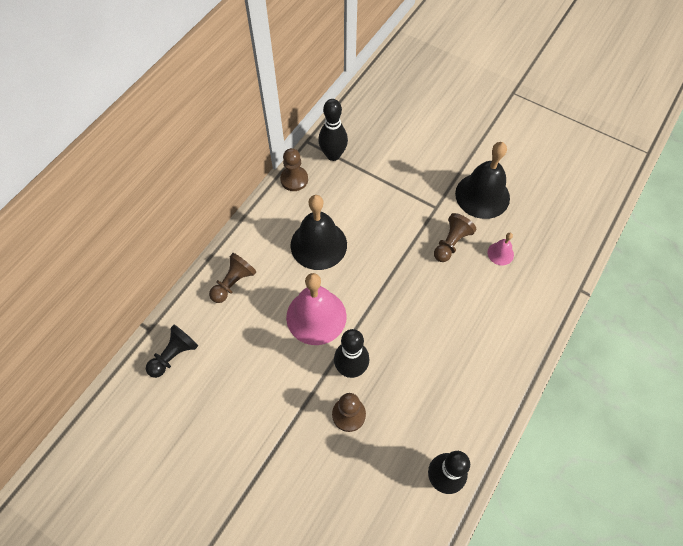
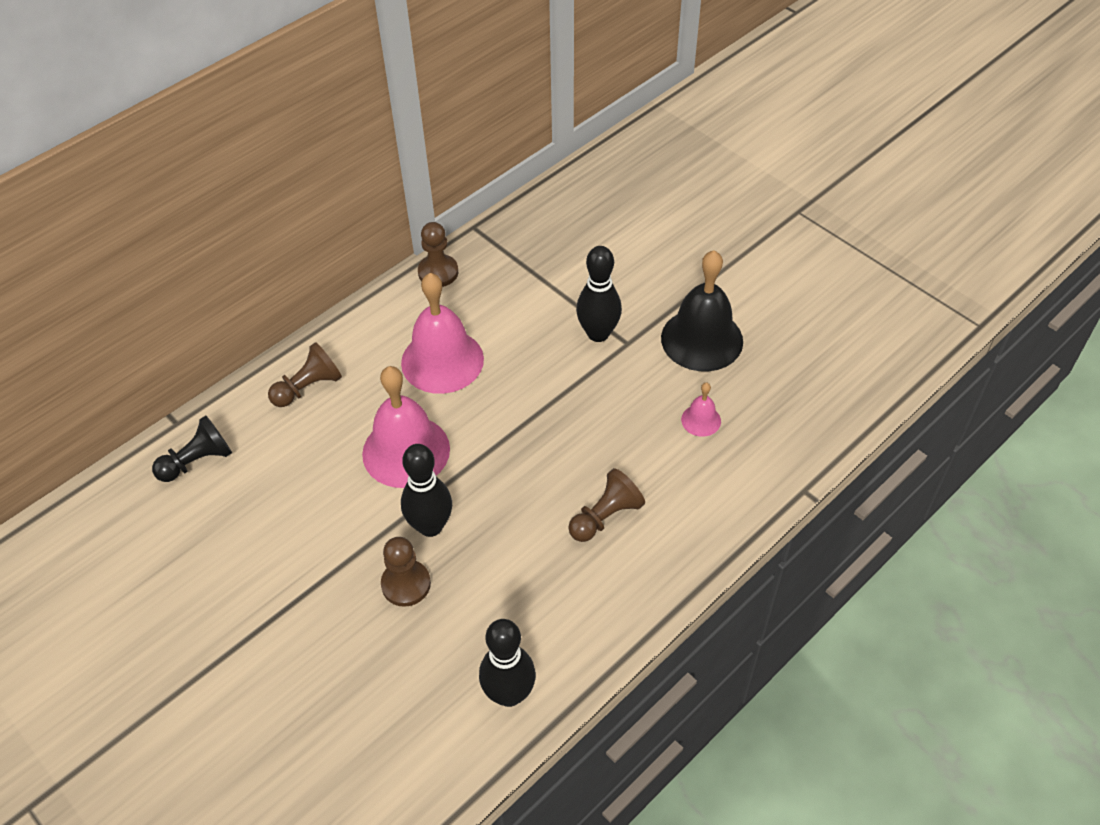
camera: 15 degrees right, 10 degrees down
black bell [291,195,347,270] -> pink bell [401,273,484,394]
black bowling pin [318,99,348,161] -> black bowling pin moved to [576,246,622,342]
brown pawn [434,213,476,262] -> brown pawn moved to [568,468,645,542]

